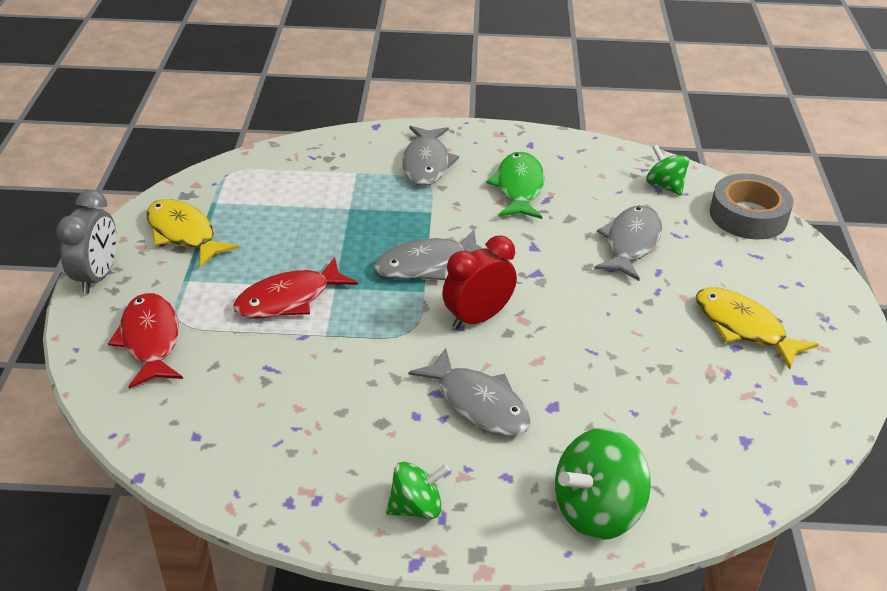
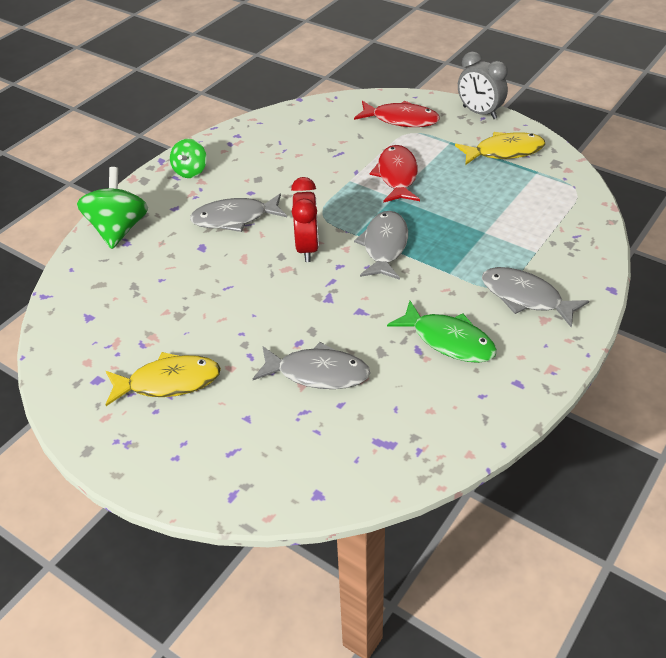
camera: 125 degrees right, 5 degrees up
grey fish [594,205,662,281] -> grey fish turned 45 degrees counterclockwise [253,342,370,389]
green spinning top [646,145,689,195] -> none
grey tape [710,174,794,239] -> none

